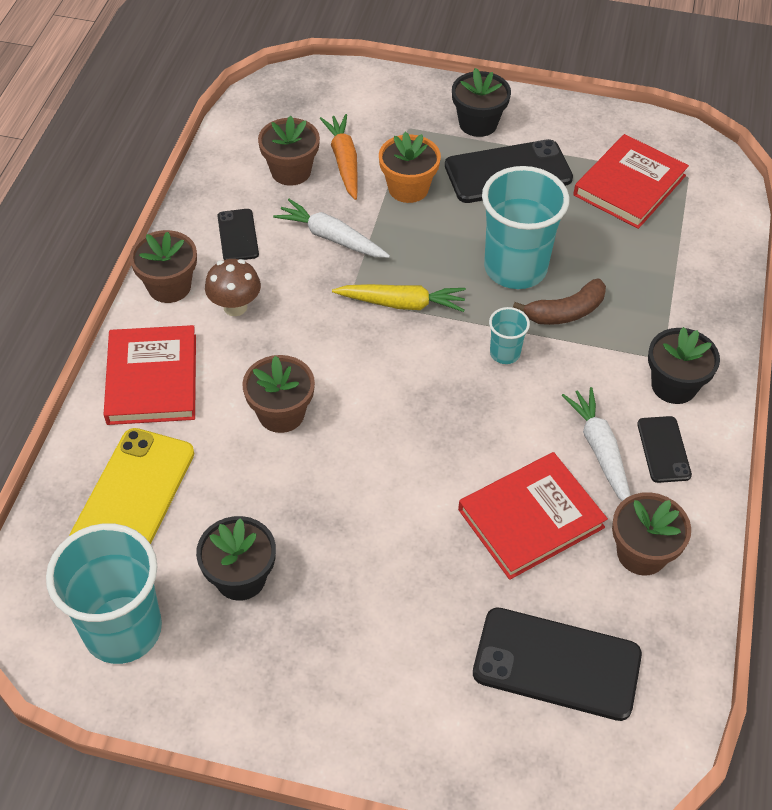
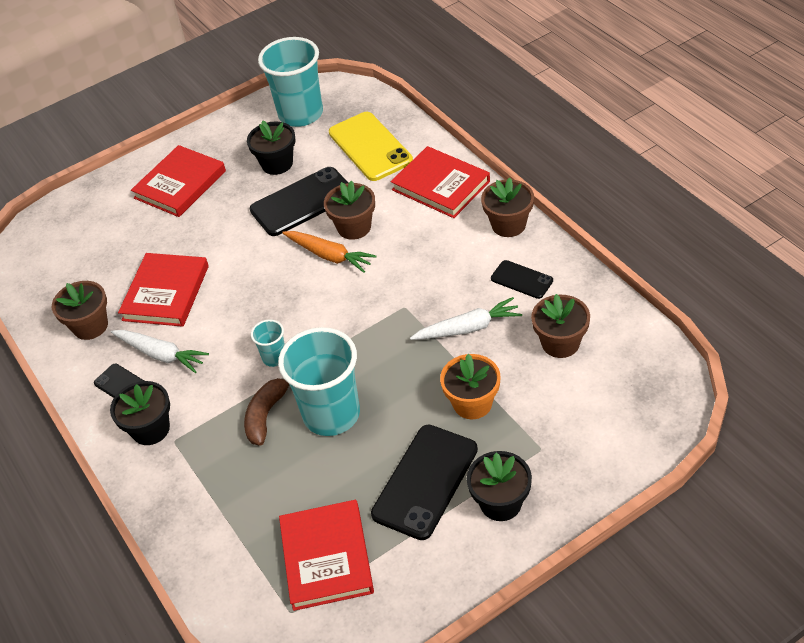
camera: 140 degrees right, 5 degrees down
brown mushroom [205,259,261,316] -> none
orange carrot [320,114,358,200] -> orange carrot moved to [282,231,377,273]
yellow carrot [332,284,466,312] -> none
black phone [473,607,642,721] -> black phone moved to [250,167,348,236]
none -> red book [131,145,226,217]

